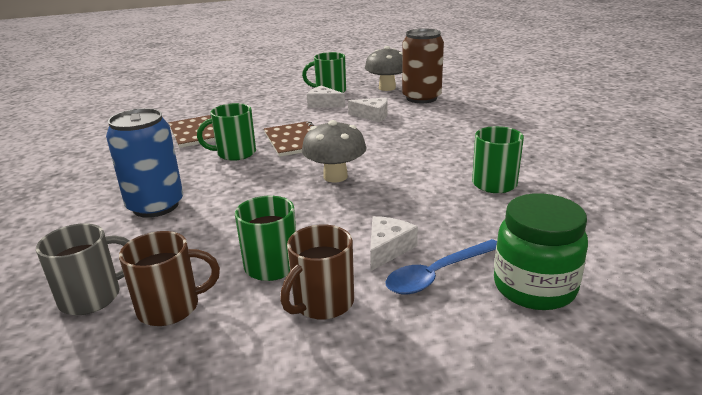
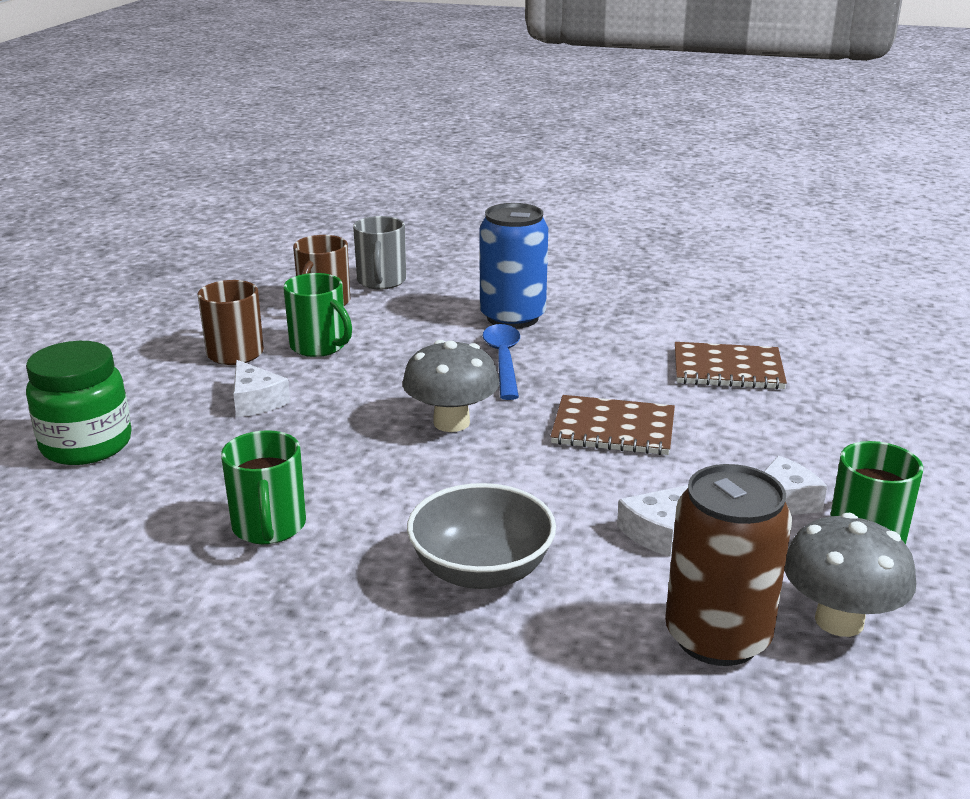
camera: 120 degrees right, 0 degrees up
green mug [197,103,256,161] -> none
blue spoon [386,239,497,294] -> blue spoon moved to [483,324,520,400]
none -> grey bowl [407,483,556,589]

